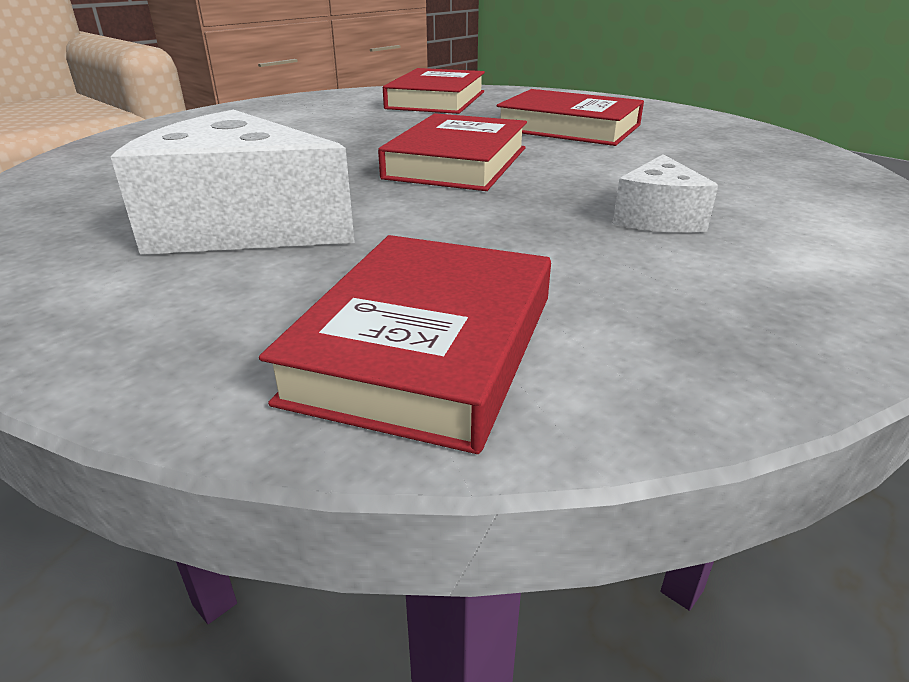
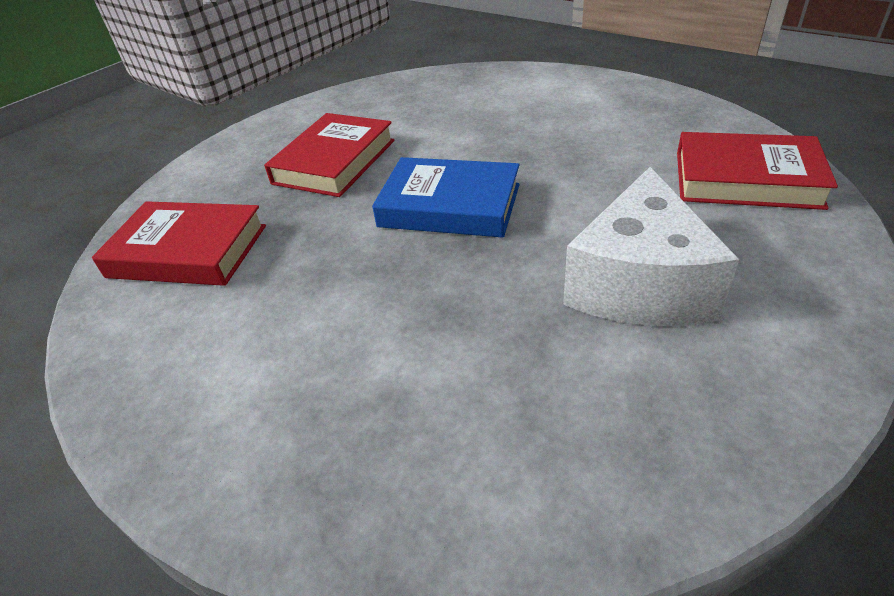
camera: 90 degrees left, 10 degrees up
red book [378,113,527,191] -> blue book [372,157,520,238]
white cheese [613,154,718,233] -> none

